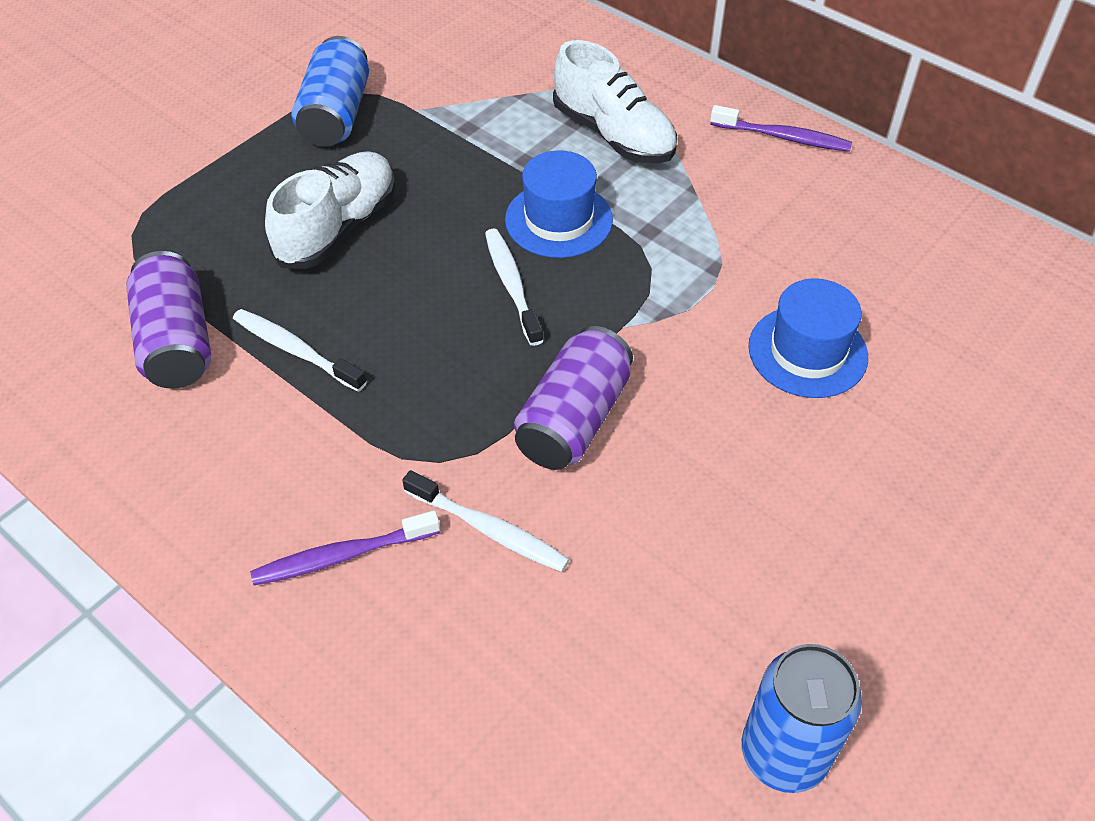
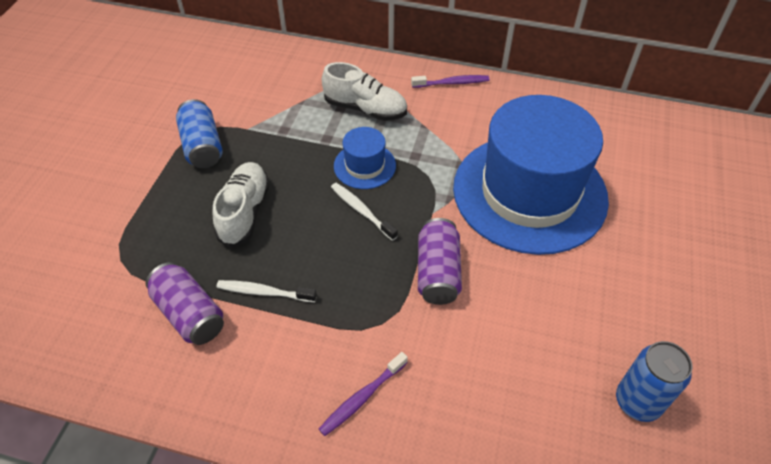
camera: 25 degrees left, 0 degrees up
white toothbrush [402,470,570,572] -> none
blue hat [748,279,868,398] -> blue hat [453,95,609,255], size x2.38

